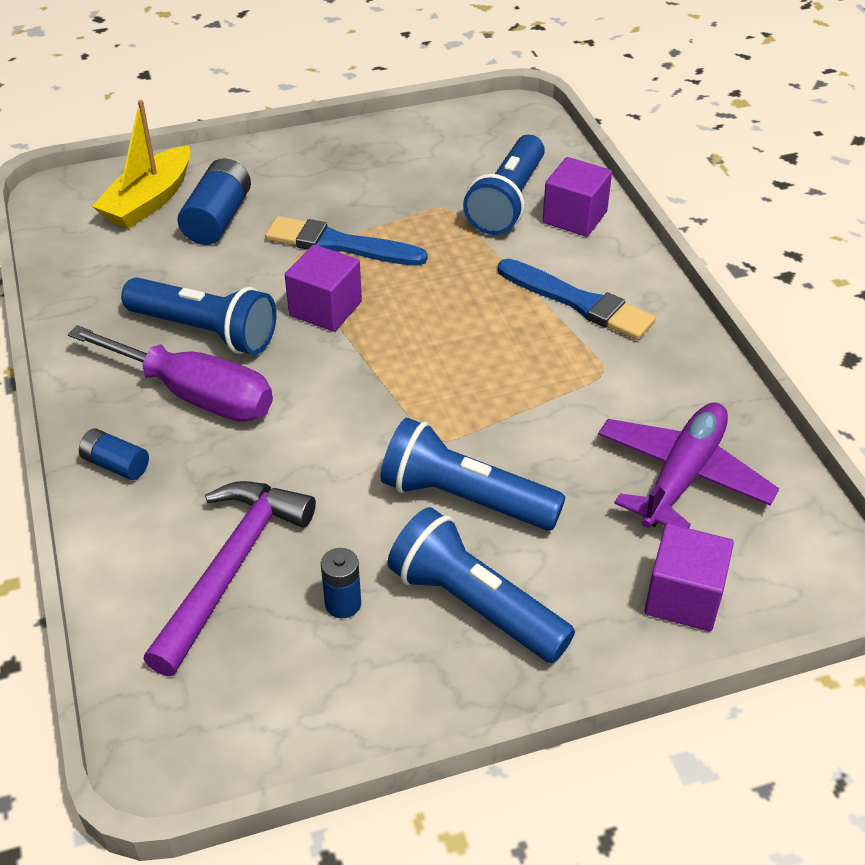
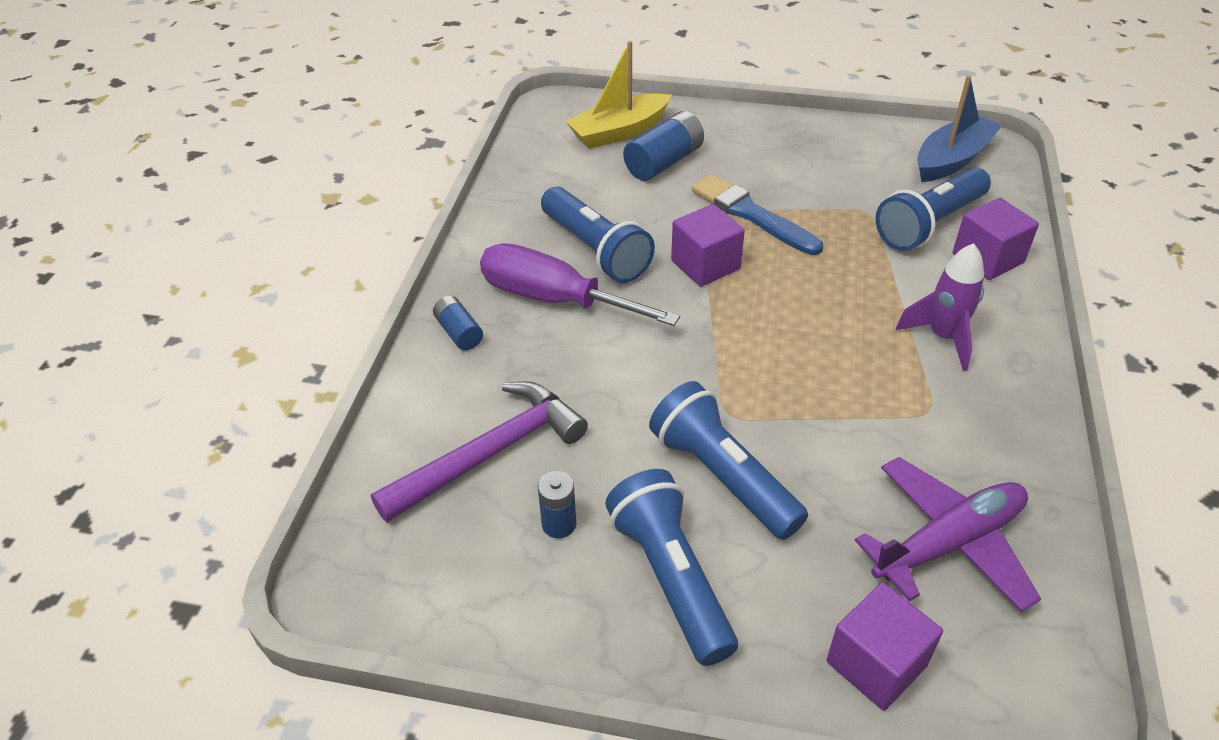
camera: 30 degrees right, 0 degrees up
purple screwdriver [68,325,273,422] -> purple screwdriver turned 150 degrees clockwise [480,243,680,326]
blue brush [498,259,656,340] -> purple rocket [896,243,984,371]
none -> blue boat [917,76,1002,182]

